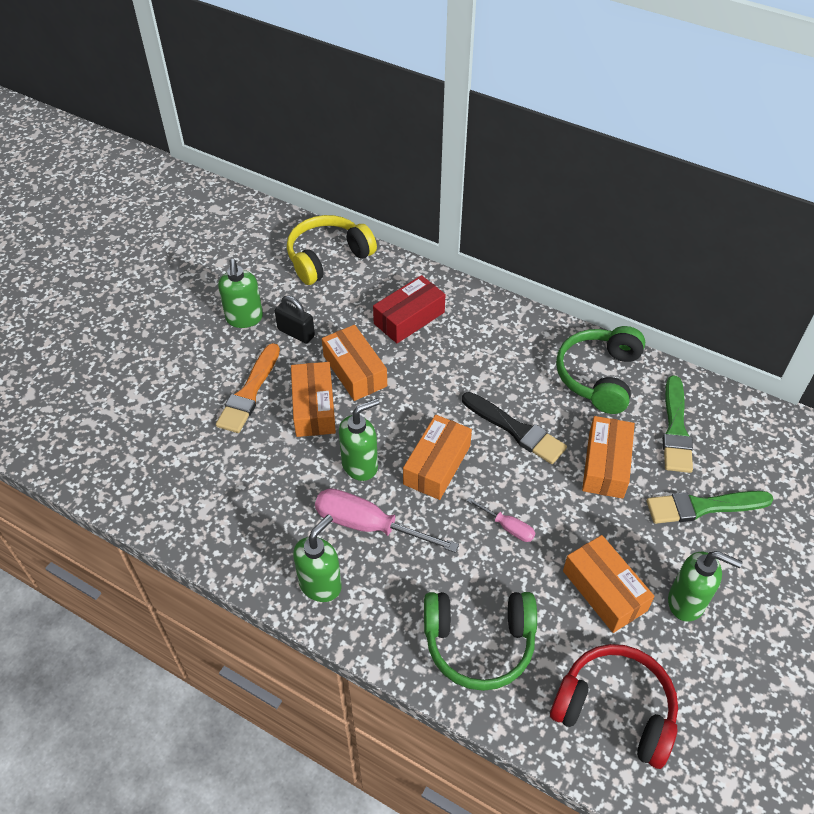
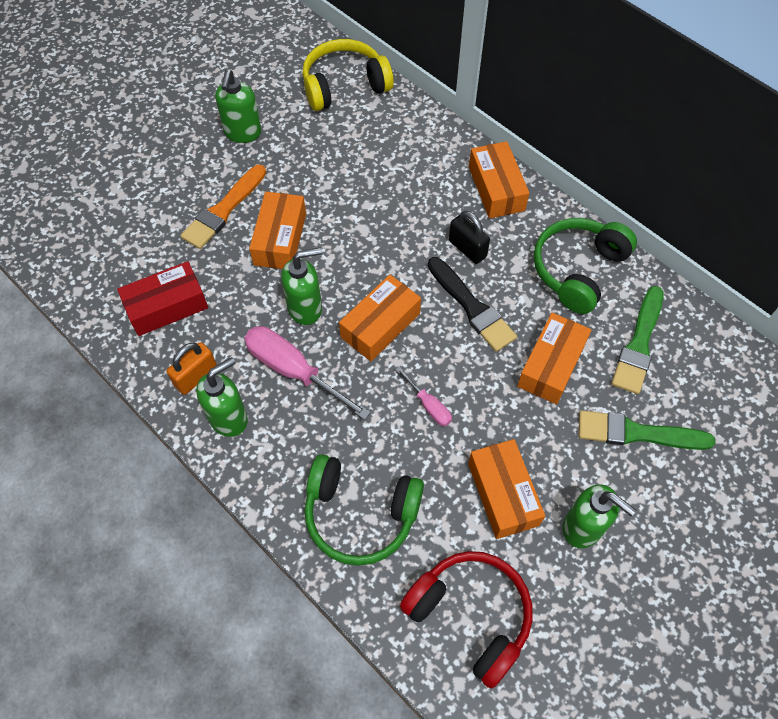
camera: 15 degrees right, 10 degrees up
black padlock [275,296,315,344] -> black padlock moved to [449,211,490,264]
orange box [322,325,387,401] -> orange box moved to [469,141,529,219]
red box [373,275,446,343] -> red box moved to [117,261,208,336]
none -> orange padlock [166,342,217,395]

